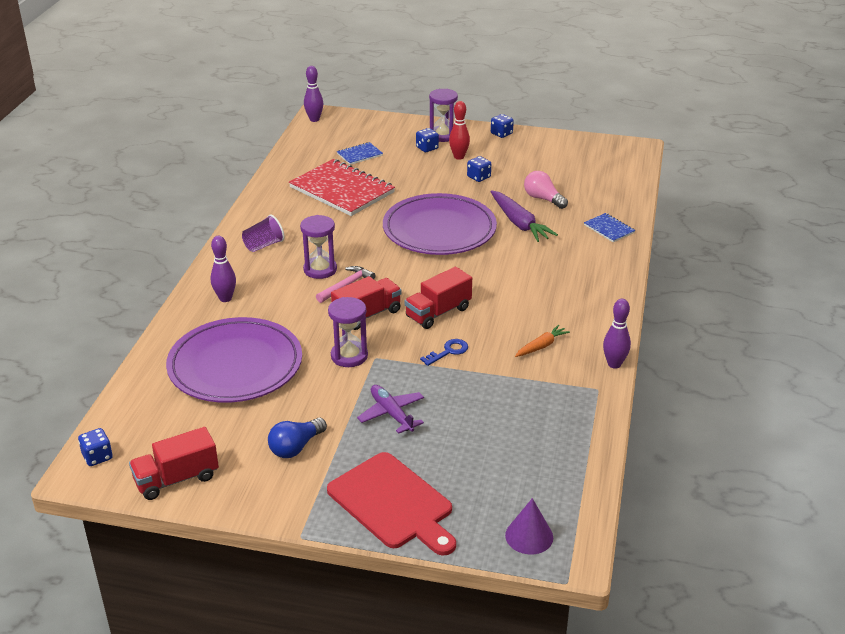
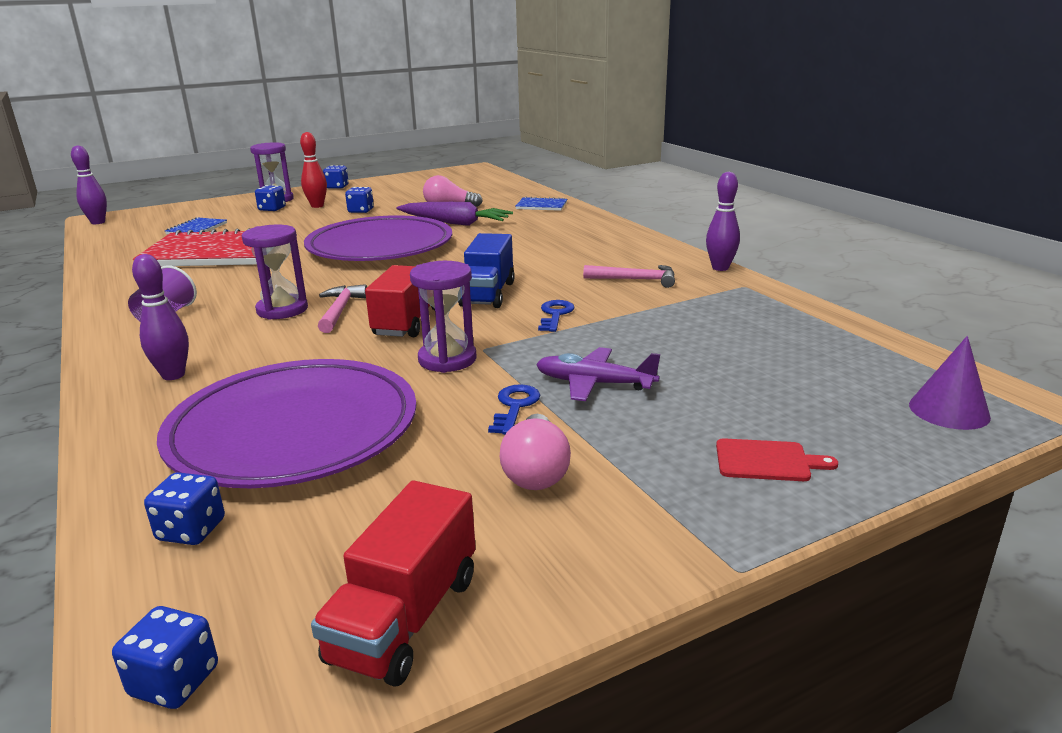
camera: 40 degrees left, 10 degrees down
blue light bulb [268,418,327,458] -> pink light bulb [500,414,571,490]
red cutting board [327,452,456,556] -> red cutting board [716,438,838,481], size x0.45
red truck [405,267,472,329] -> blue truck [458,233,515,308]
orange carrot [515,325,570,357] -> pink hammer [583,265,675,288]
none -> blue dice [144,472,225,545]
none -> blue key [488,384,540,435]

